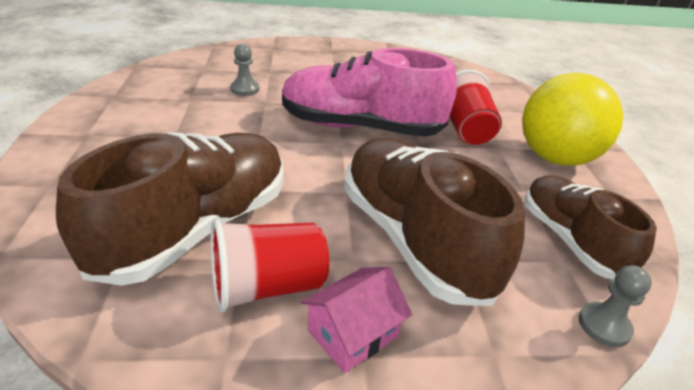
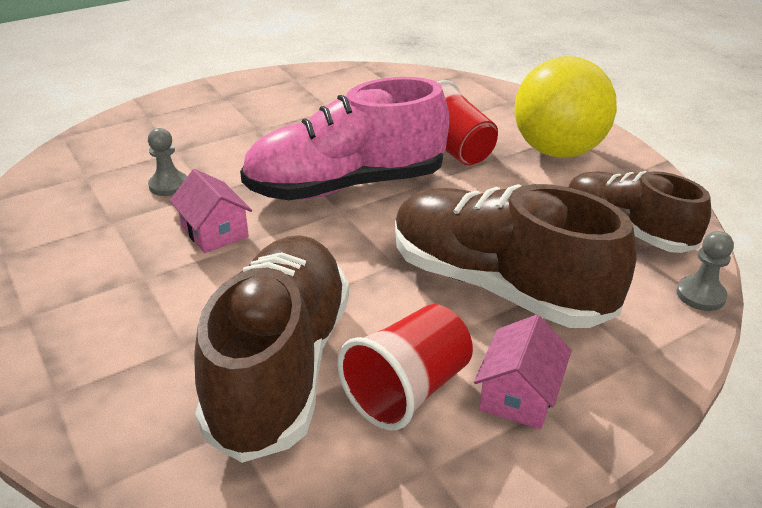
camera: 25 degrees left, 0 degrees up
none -> pink house [170,169,252,253]

